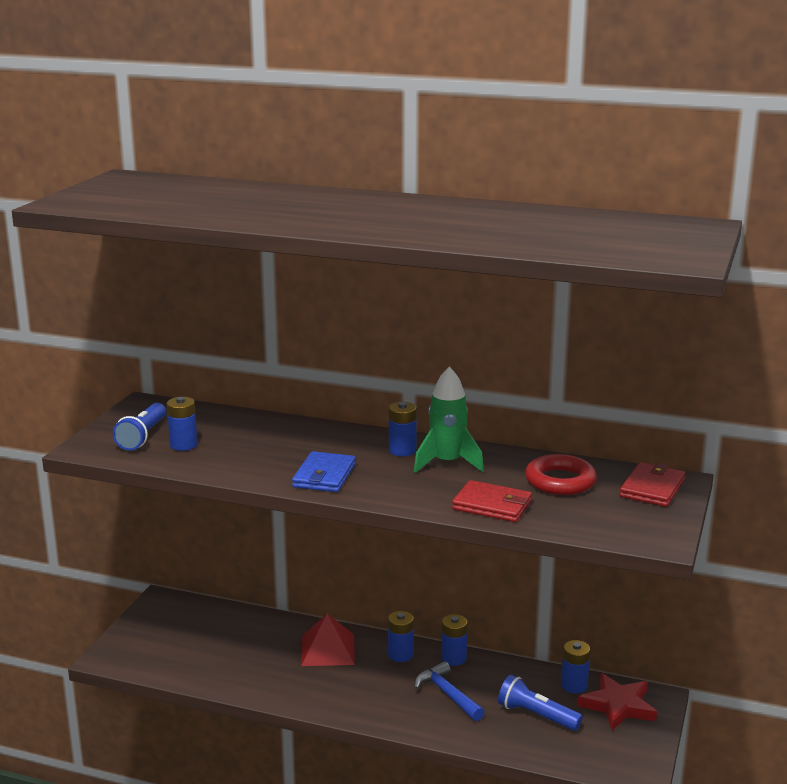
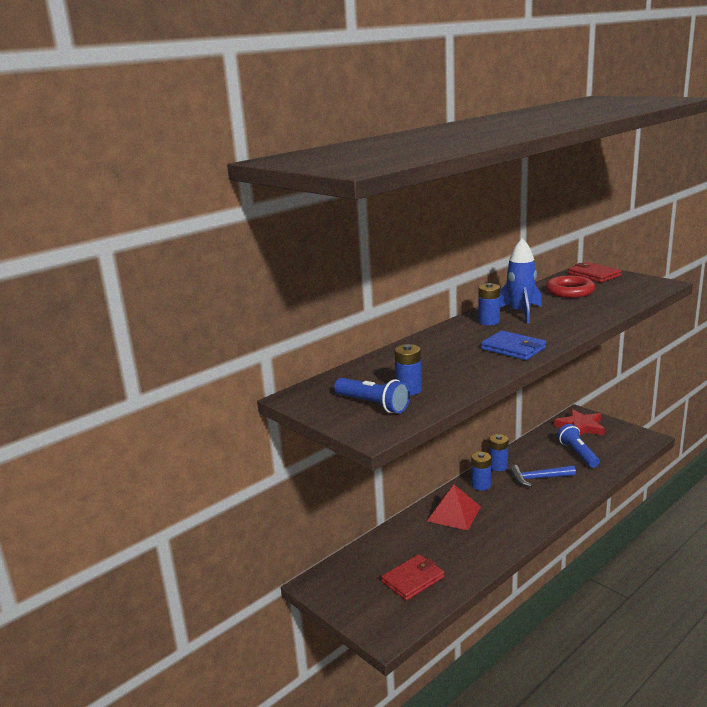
camera: 60 degrees left, 0 degrees up
green rocket [414,367,484,473] -> blue rocket [500,238,542,323]
red wallet [452,480,532,522] -> red wallet moved to [381,554,444,601]
blue flashlight [498,675,583,731] -> blue flashlight turned 105 degrees clockwise [557,424,600,468]
blue battery [561,640,590,694] -> none

